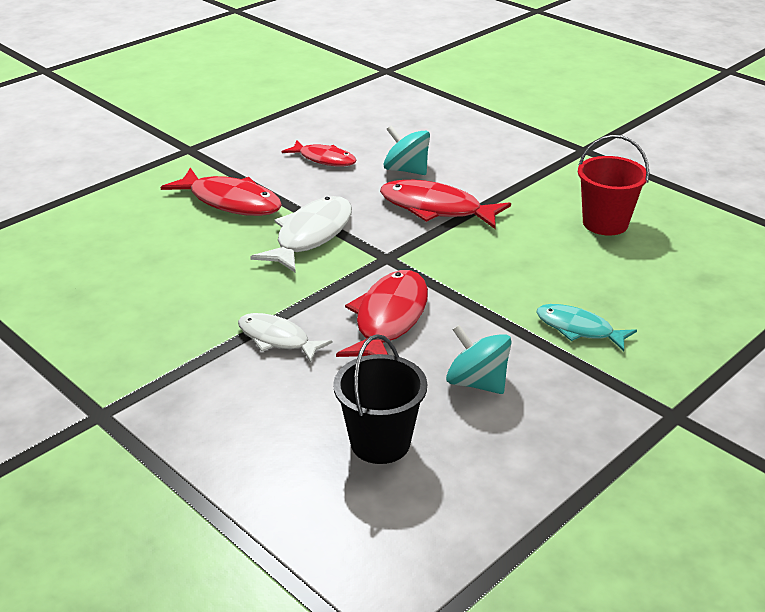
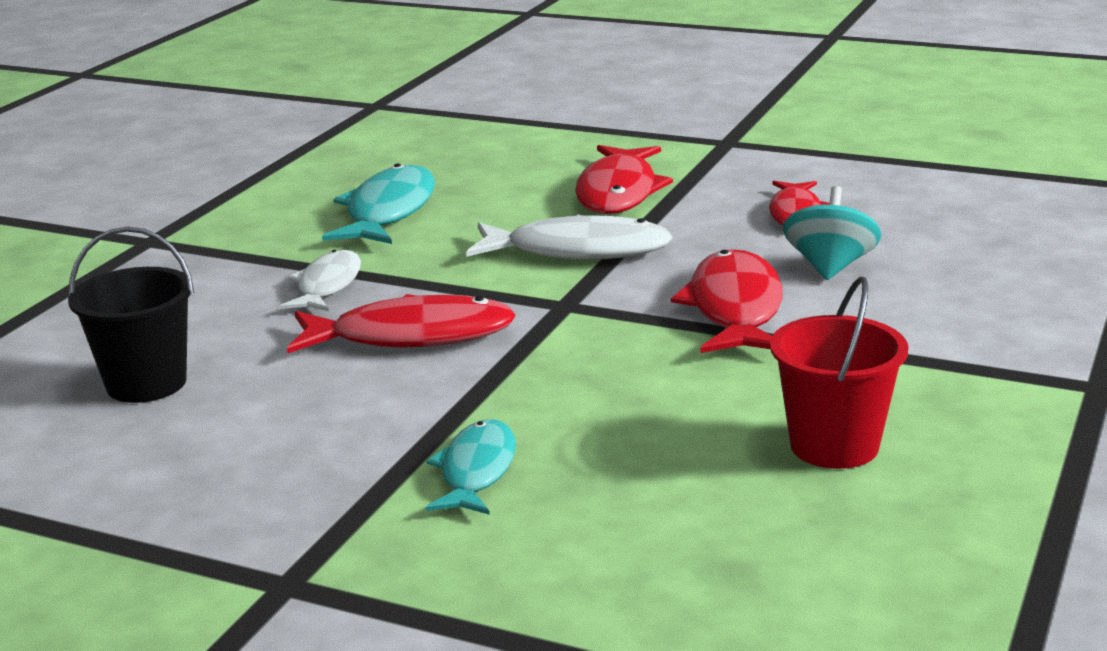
camera: 70 degrees right, 10 degrees down
turquoise spinning top [446,325,512,394] -> none
none -> turquoise fish [322,163,435,244]

